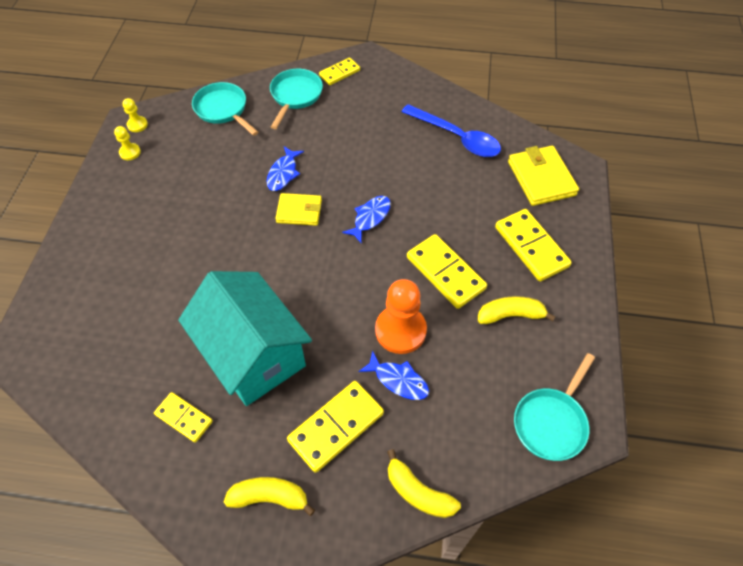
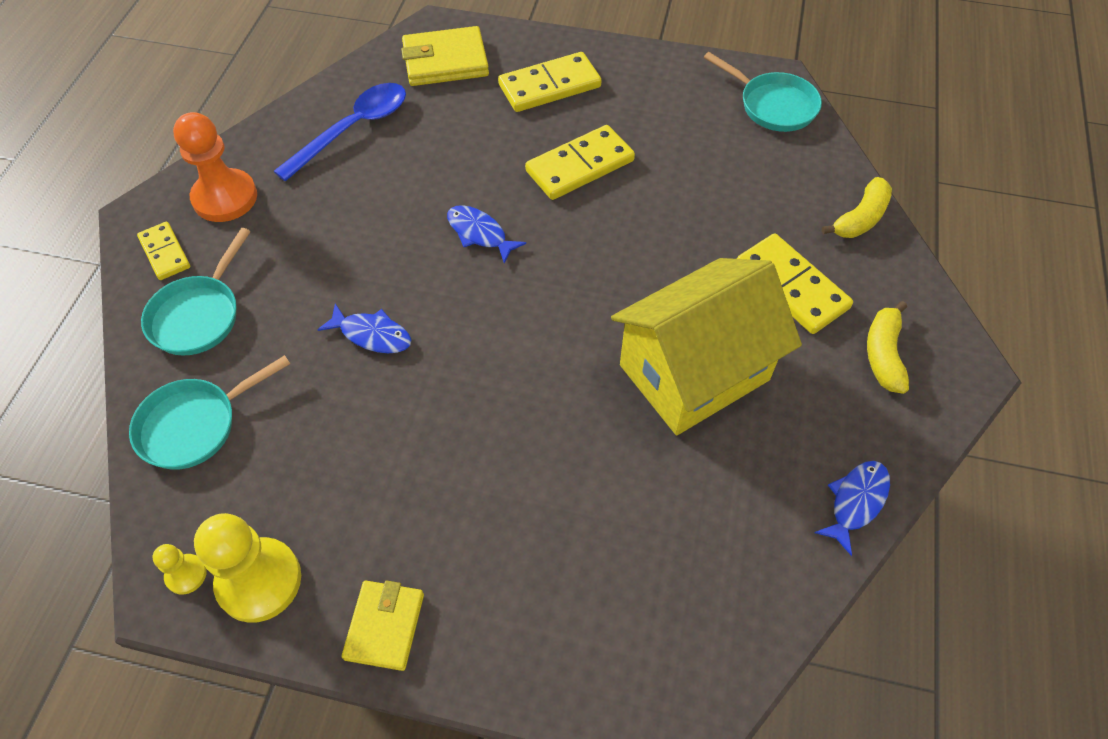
camera: 85 degrees left, 0 degrees up
yellow pawn [114,126,141,160] -> yellow pawn [194,513,301,623], size x2.08
yellow domino [154,392,213,443] -> none
turquoise house [178,271,312,406] -> yellow house [611,258,802,435]
turquoise pan [270,69,323,129] -> turquoise pan turned 90 degrees counterclockwise [141,228,251,356]
yellow wallet [275,193,322,226] -> yellow wallet moved to [342,580,424,671]
blue fish [358,350,429,400] -> blue fish moved to [814,461,890,556]
orange pawn [375,279,427,354] -> orange pawn moved to [173,112,257,222]
yellow banana [478,296,556,324] -> none

